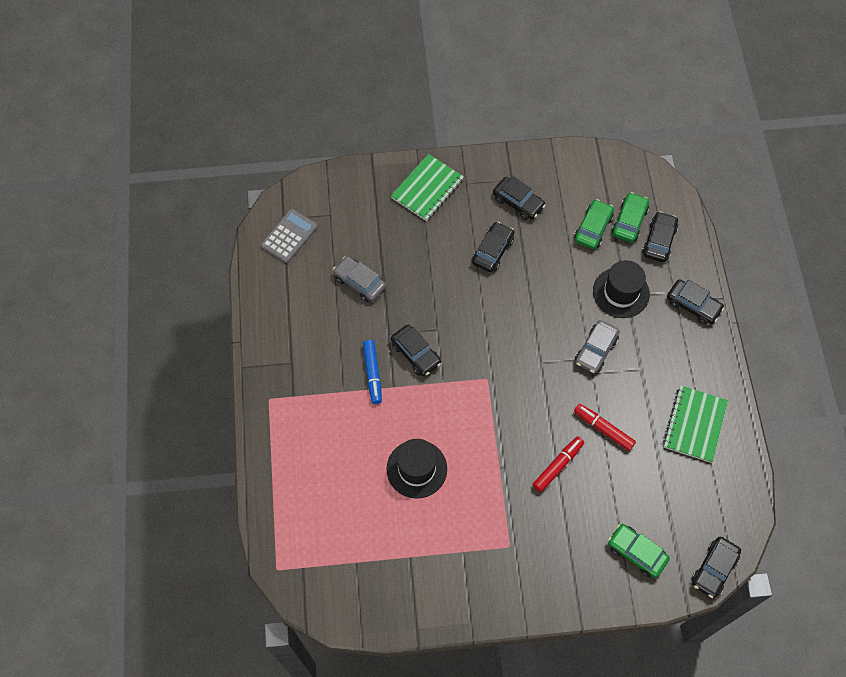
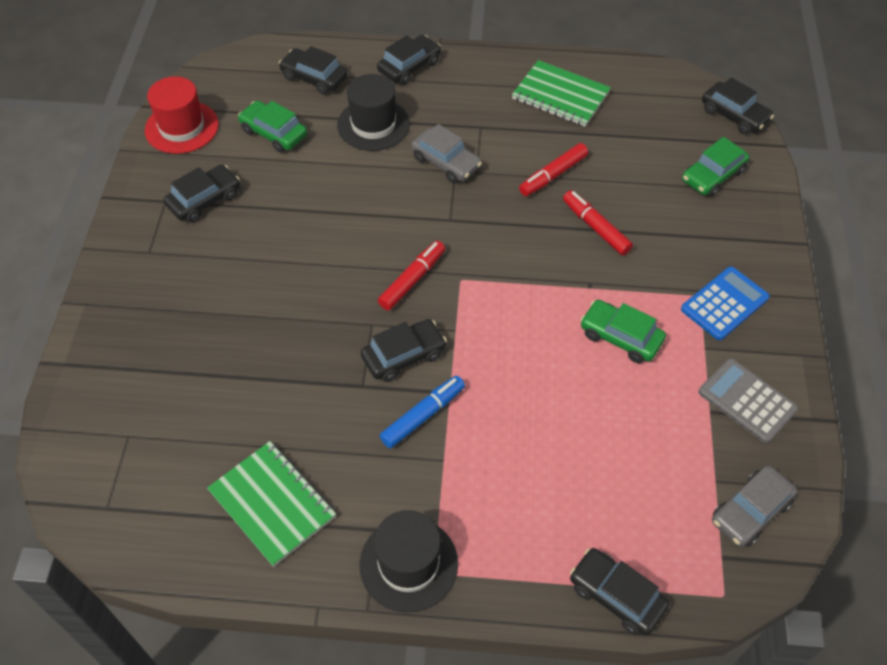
camera: 80 degrees left, 10 degrees down
grey calculator [261,209,318,263] -> grey calculator moved to [699,358,798,443]
grey car [333,256,386,302] -> grey car moved to [712,465,797,547]
blue marker [363,340,382,404] -> blue marker turned 45 degrees counterclockwise [380,376,465,448]
black hat [387,439,447,498] -> black hat moved to [359,510,458,613]
green notebook [391,154,464,221] -> green notebook moved to [207,441,336,567]
black car [472,222,514,272] -> black car moved to [570,548,669,636]
green car [612,192,649,242] -> green car moved to [580,300,666,363]
none -> red hat [145,76,219,154]
none -> red marker [378,241,445,311]
none -> blue calculator [681,266,770,340]

